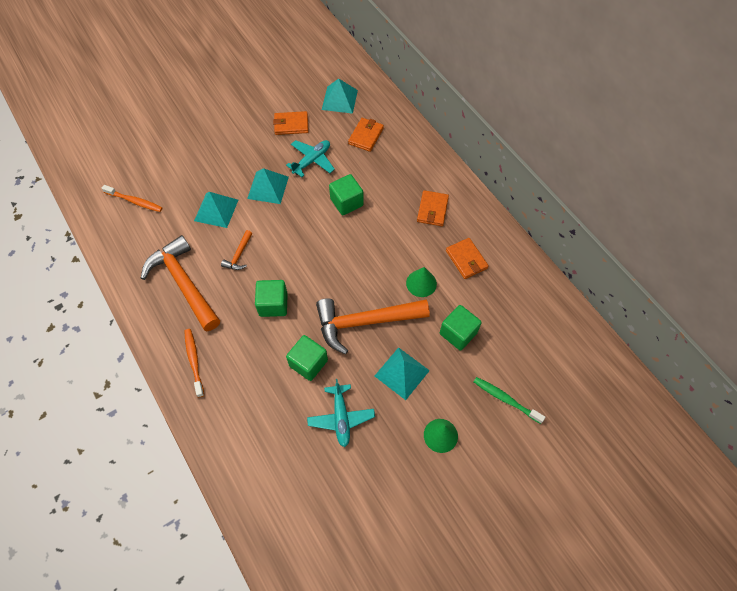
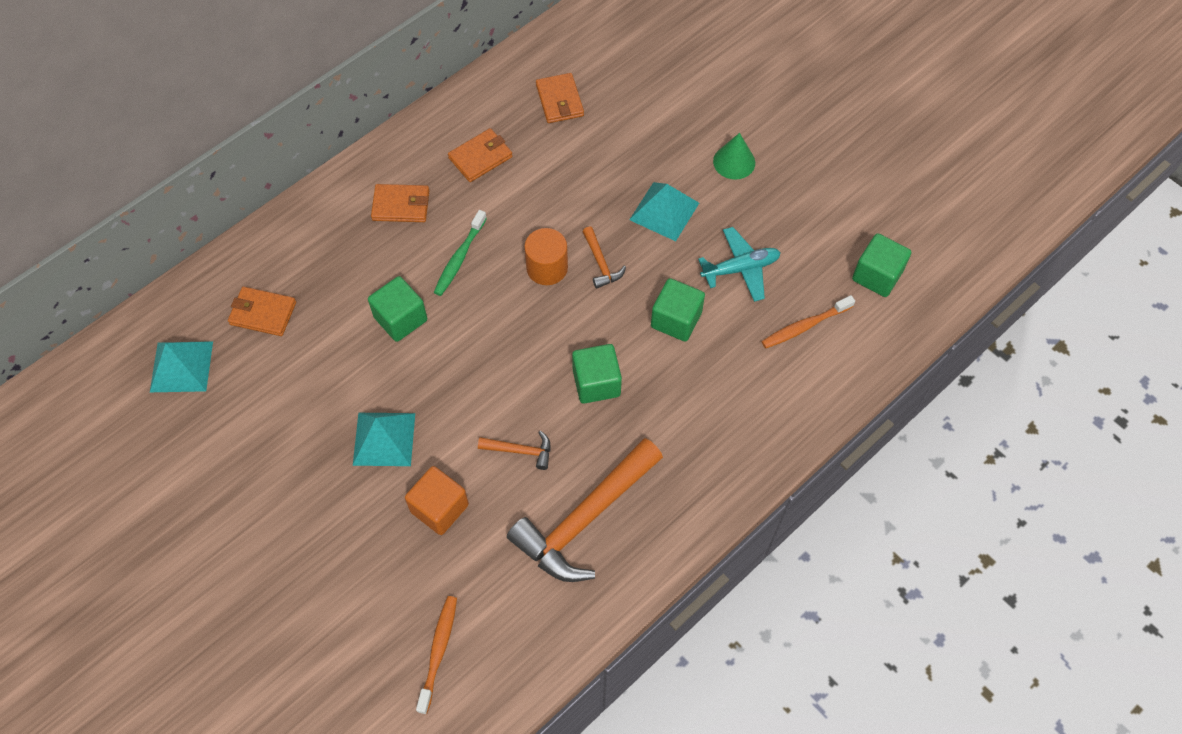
camera: 100 degrees left, 0 degrees up
orange toothbrush [184,329,204,398] -> orange toothbrush moved to [761,295,855,348]
turquoise pyramid [194,192,238,228] -> orange cube [405,466,469,535]
orange wallet [273,111,308,135] -> orange wallet moved to [536,73,584,123]
turquoise plane [286,140,335,177] -> none
orange hammer [316,298,430,354] -> orange hammer [582,227,626,289], size x0.44
green cone [406,267,437,297] -> none
green cube [440,305,482,350] -> green cube moved to [852,233,911,297]
green toothbrush [474,377,545,424] -> green toothbrush moved to [434,210,487,296]
none -> orange cylinder [524,228,568,285]

